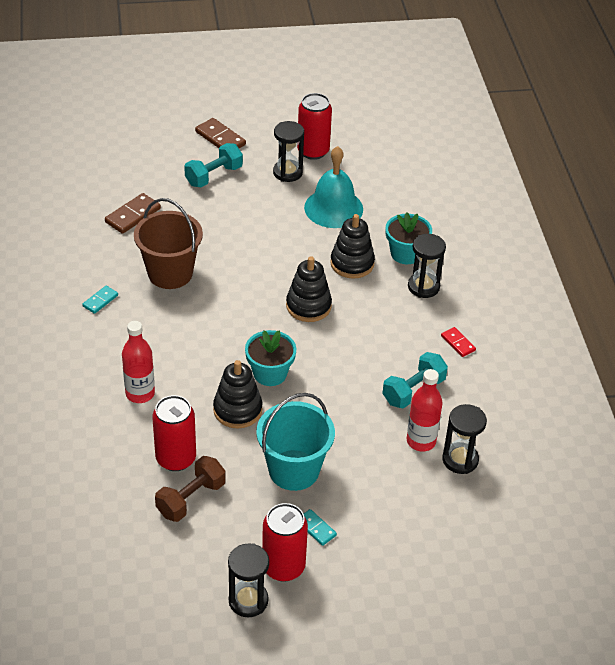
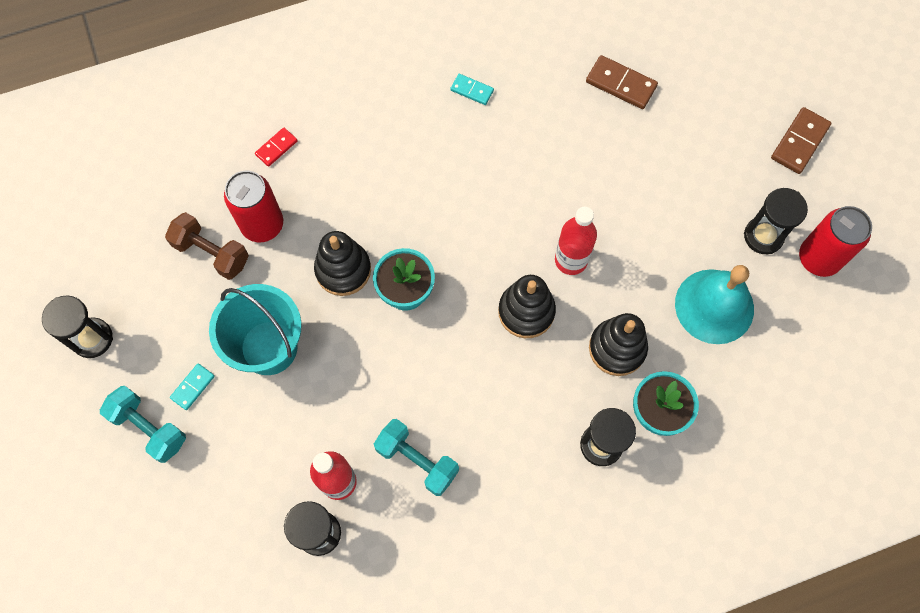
camera: 80 degrees right, 25 degrees up
red bottle [122,321,155,403] -> red bottle moved to [555,207,597,275]
brown bucket [134,198,203,289] -> none
turquoise dumbbell [184,143,243,187] -> turquoise dumbbell moved to [100,386,186,463]
red can [262,503,308,582] -> none
red domino [441,327,476,357] -> red domino moved to [255,127,298,167]

